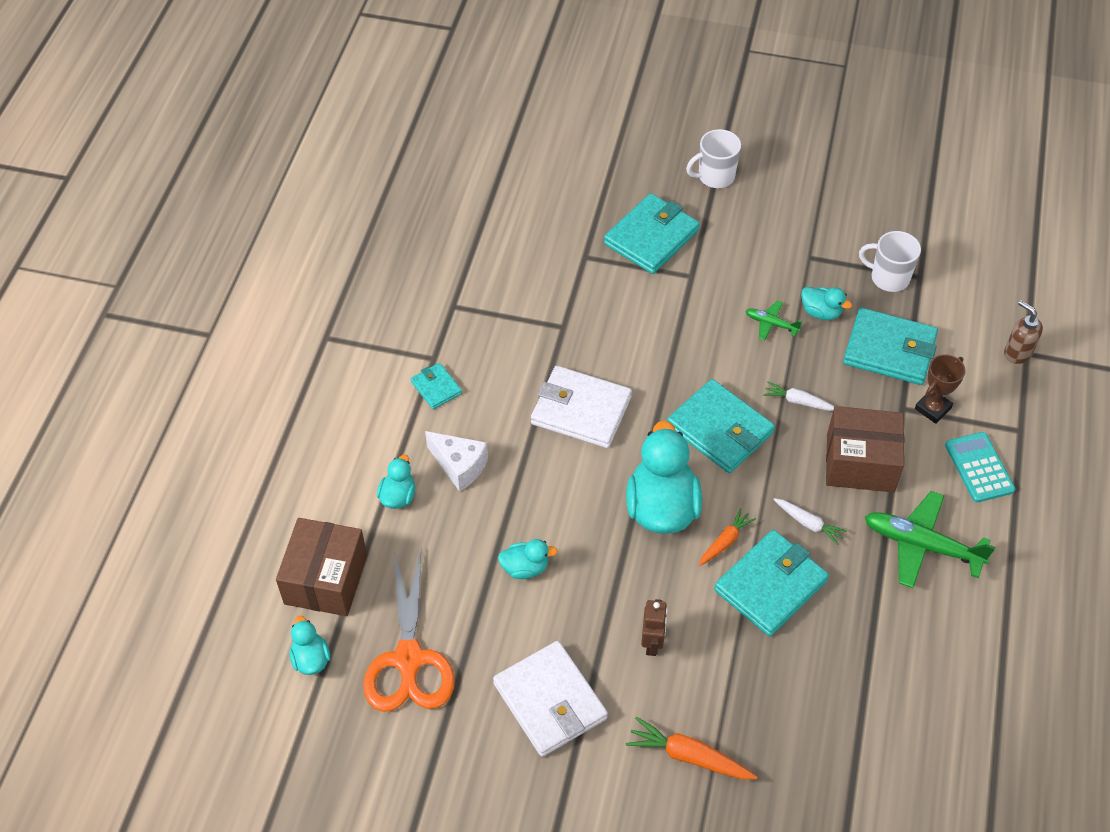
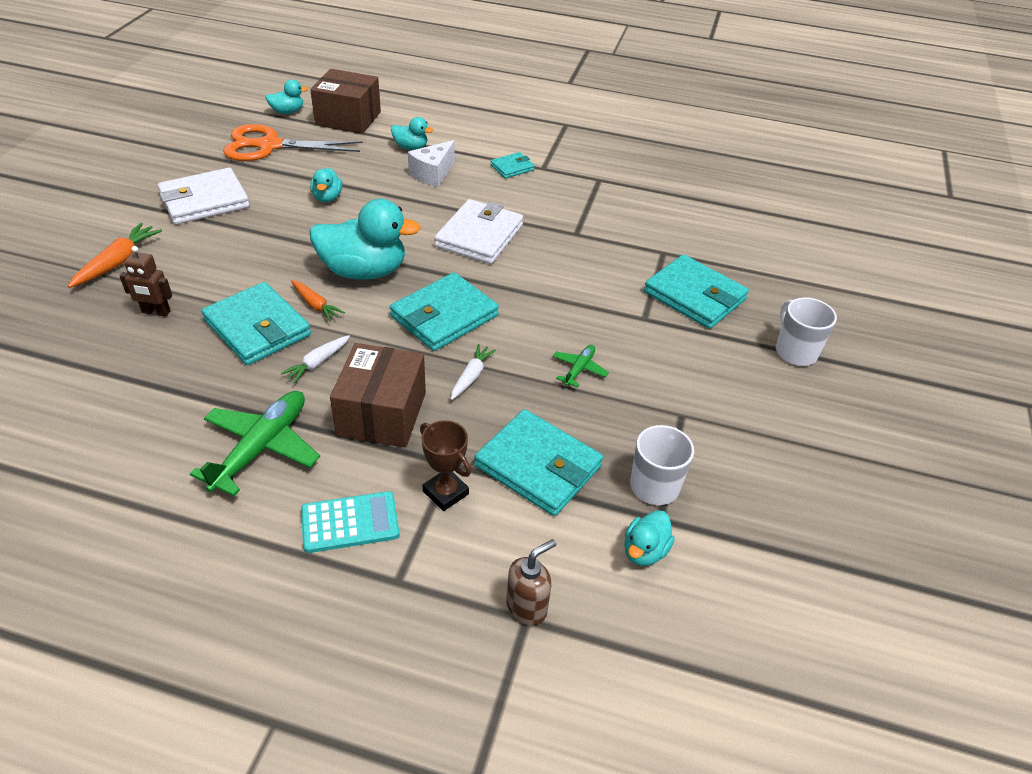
camera: 90 degrees right, 10 degrees down
brown robot [641,599,668,656] -> brown robot moved to [120,246,172,317]
turquoise duck [801,287,852,320] -> turquoise duck moved to [624,510,675,566]
turquoise wallet [843,308,938,385] -> turquoise wallet turned 75 degrees counterclockwise [474,409,603,516]

